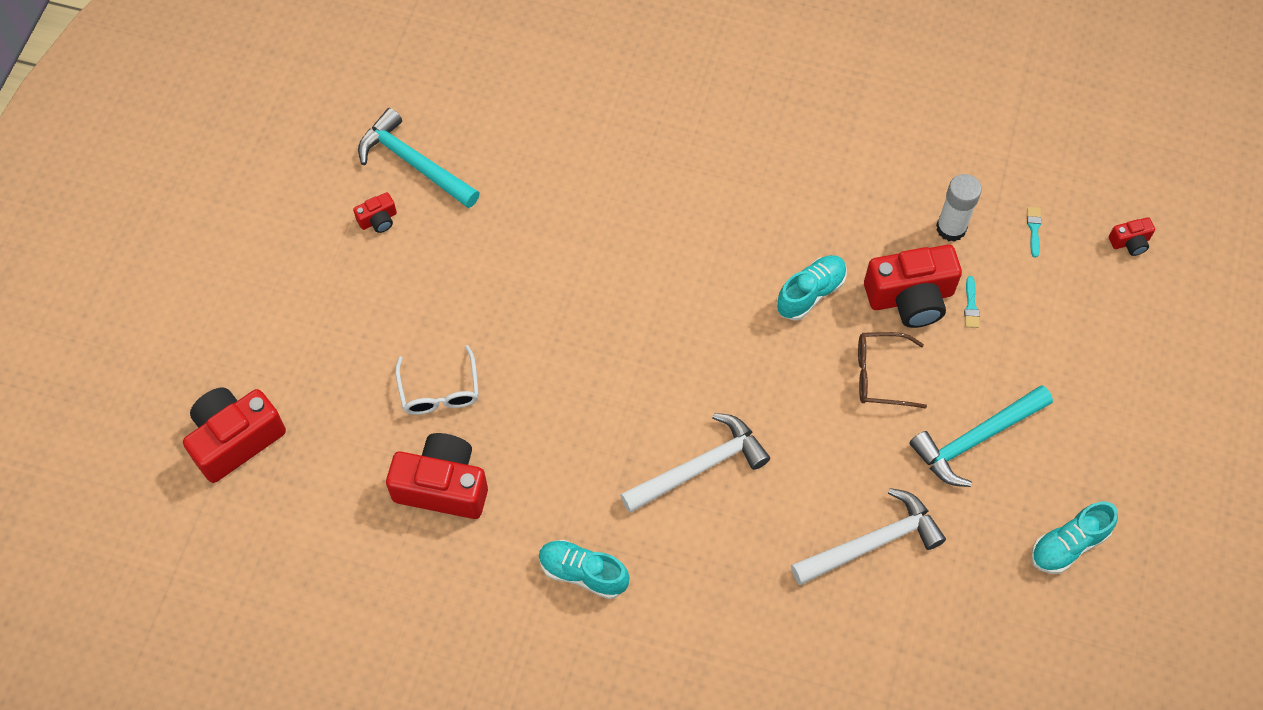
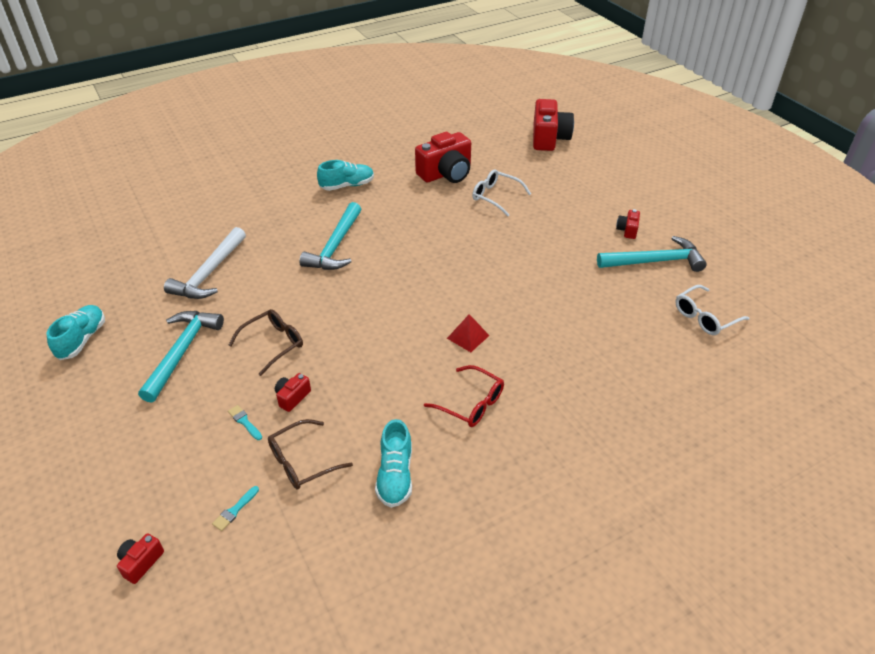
camera: 135 degrees right, 20 degrees down
white hammer [620,413,770,513] -> turquoise hammer [299,202,361,270]
turquoise shoe [776,255,847,320] -> turquoise shoe moved to [375,419,412,508]
red camera [864,245,962,328] -> red camera [275,373,311,412], size x0.46
white glue stick [936,174,982,242] -> brown glasses [268,419,353,490]
turquoise brush [1027,207,1042,257] -> turquoise brush turned 75 degrees clockwise [212,486,259,531]
none -> red glasses [424,365,504,427]
none -> red pyramid [447,314,490,352]
none -> white glasses [675,285,749,335]

